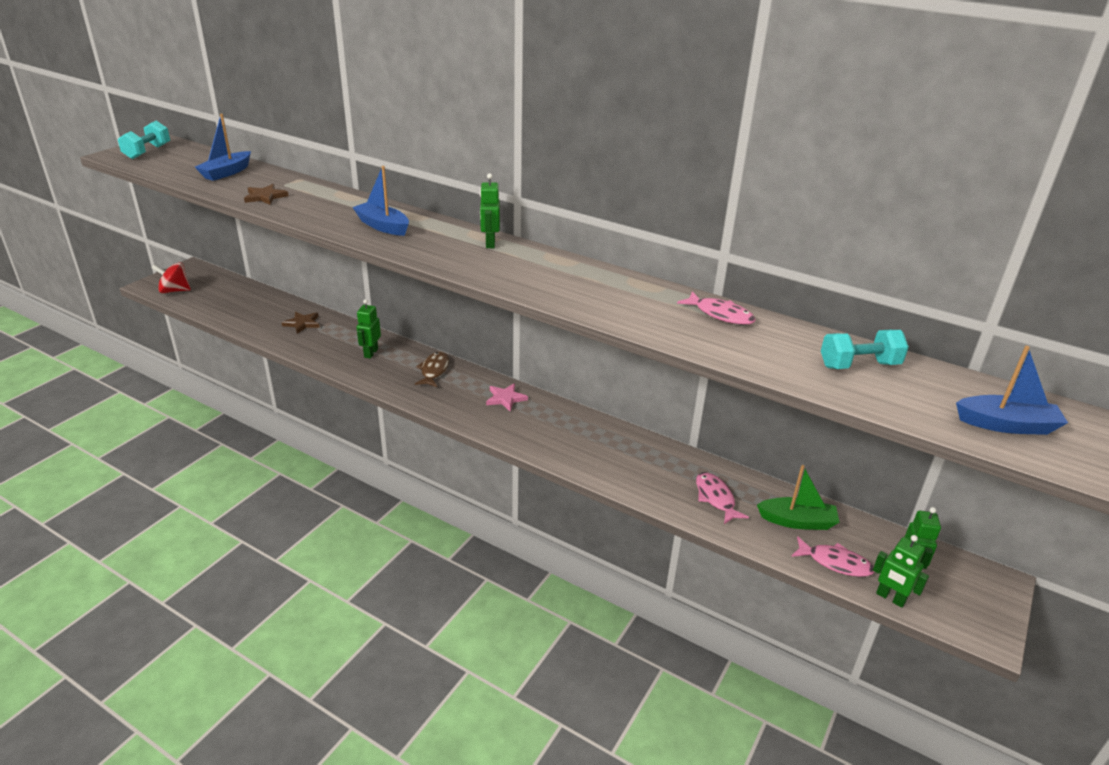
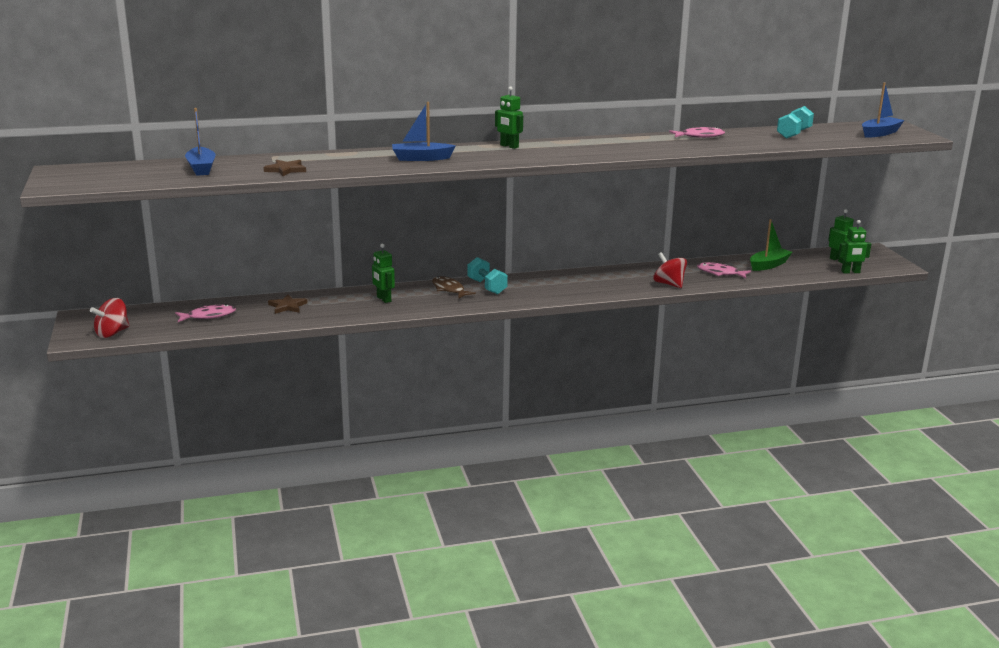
camera: 45 degrees left, 10 degrees down
turquoise dumbbell [118,120,170,159] -> turquoise dumbbell moved to [468,257,508,294]
pink star [486,383,528,411] -> none
pink fish [791,536,874,577] -> pink fish moved to [175,304,236,322]
none -> red spinning top [653,252,687,288]

